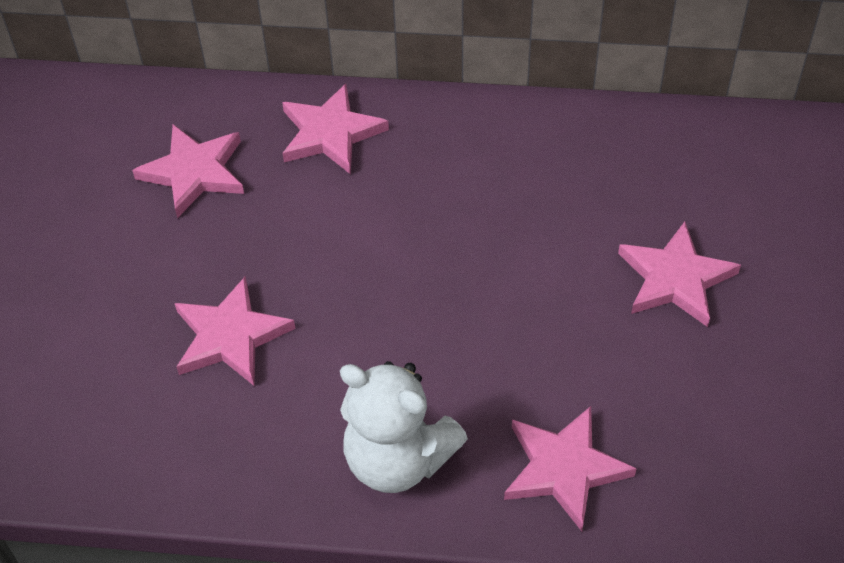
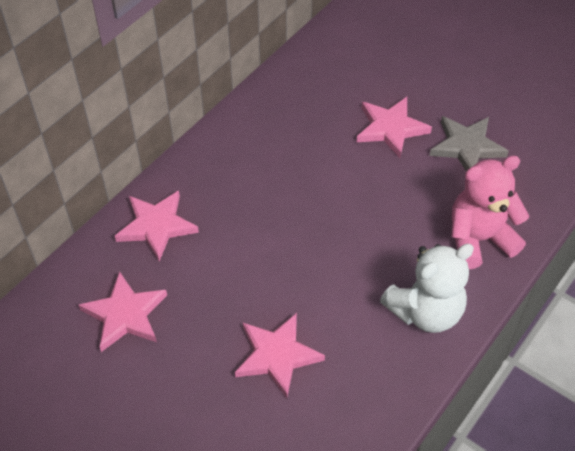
camera: 60 degrees left, 0 degrees up
pink star [504,406,637,531] -> pink teddy bear [451,155,529,269]
none -> grey star [429,116,509,171]

